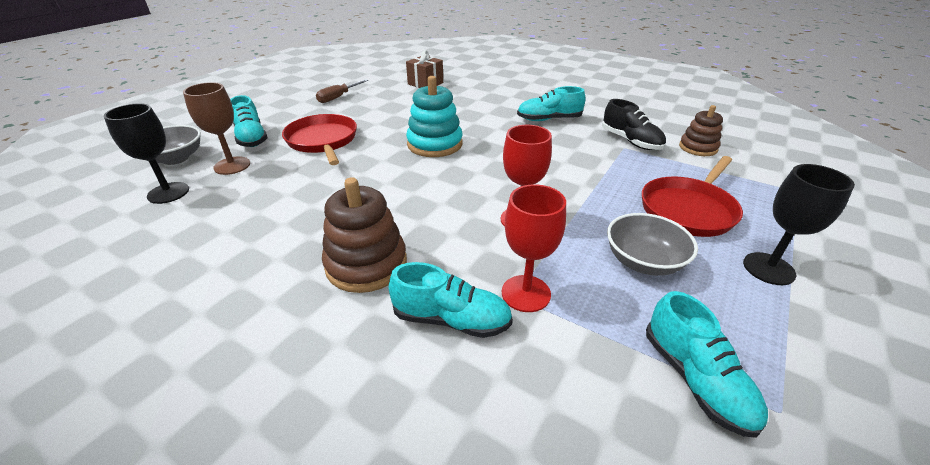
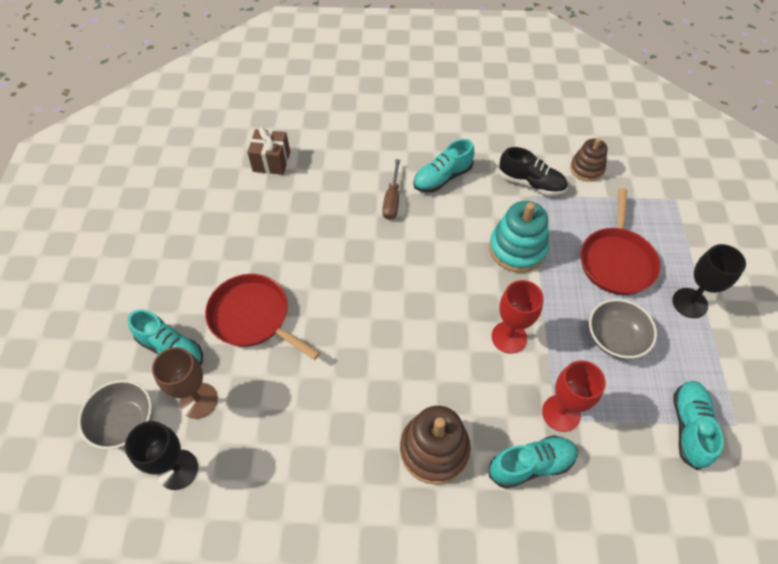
camera: 30 degrees left, 20 degrees up
brown screwdriver [316,79,368,103] -> brown screwdriver moved to [382,159,400,220]
turquoise stacking toy [406,76,462,157] -> turquoise stacking toy moved to [489,201,549,273]
turquoise shoe [646,291,768,438] -> turquoise shoe turned 120 degrees counterclockwise [673,381,724,470]

